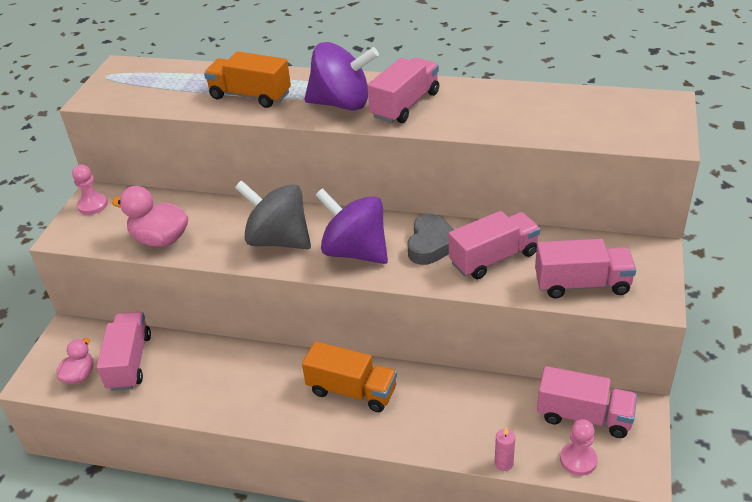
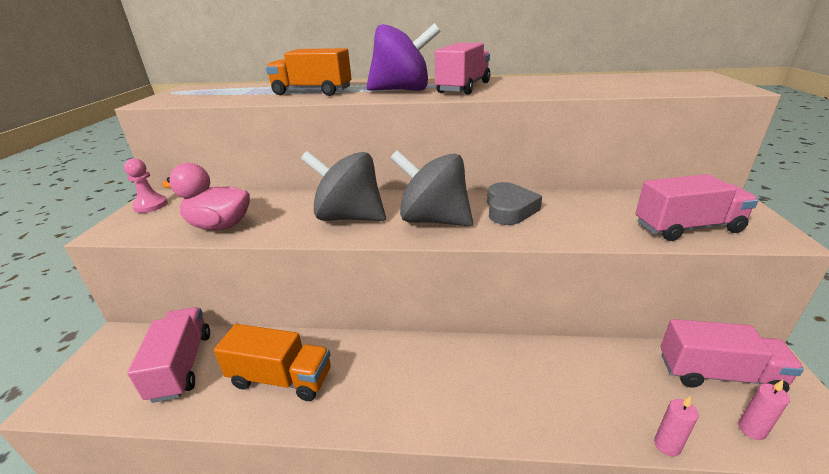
camera: 10 degrees left, 10 degrees down
pink duck [57,338,94,384] -> none
orange truck [302,341,397,412] -> orange truck moved to [214,324,331,401]
purple spinning top [315,188,388,264] -> grey spinning top [390,150,473,226]
pink truck [449,211,540,279] -> none
pink pawn [560,419,598,476] -> pink candle [738,380,790,440]

